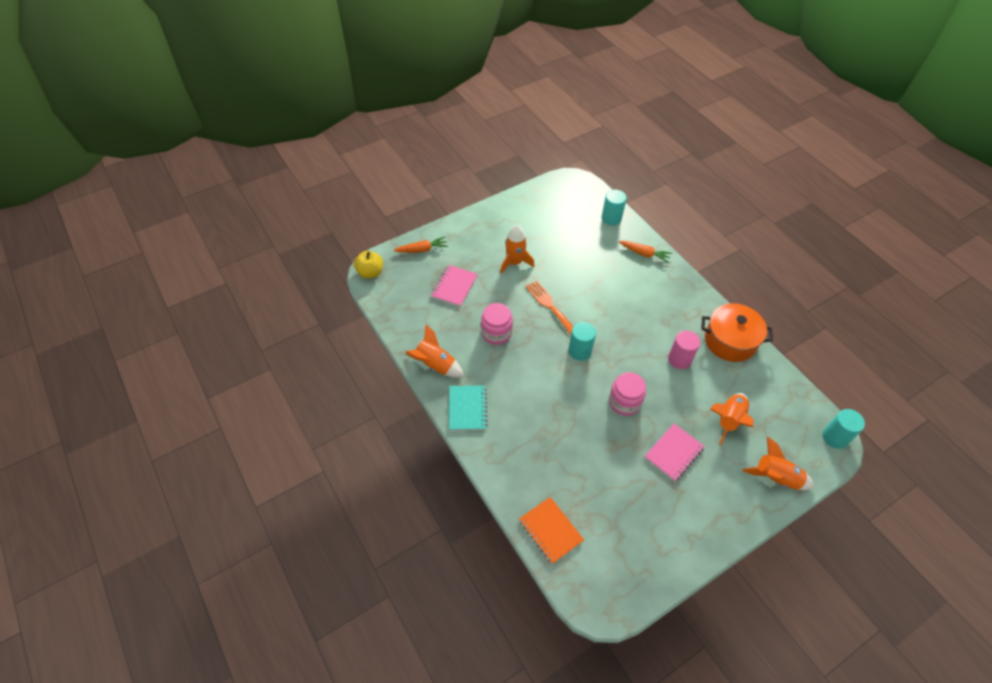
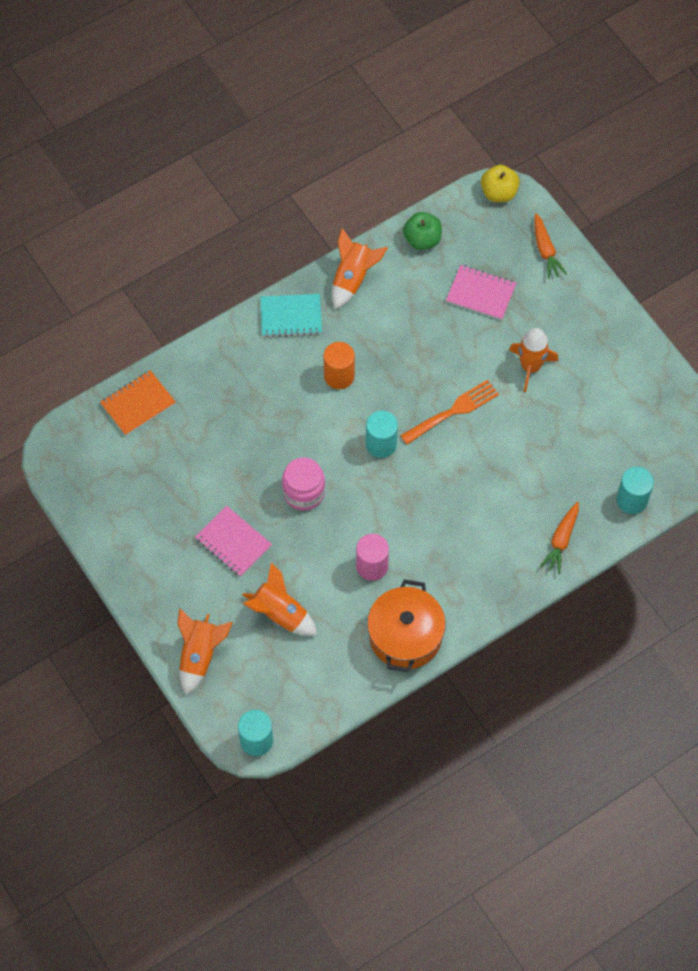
camera: 90 degrees right, 10 degrees up
pink jar [481,303,513,345] -> none
none -> orange cylinder [323,342,355,389]
none -> green apple [403,212,442,250]

